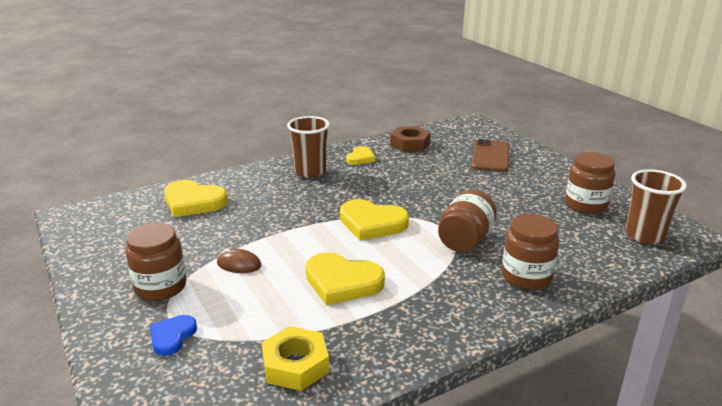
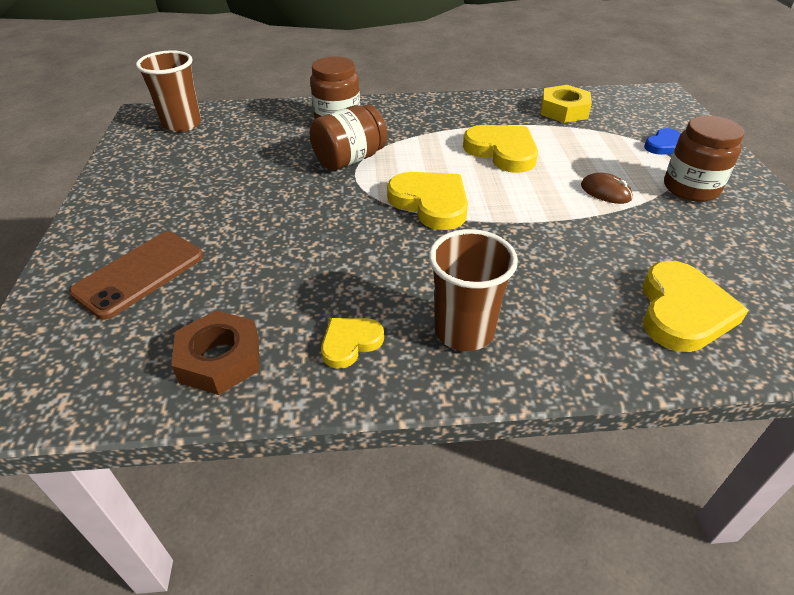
camera: 155 degrees left, 15 degrees up
yellow heart [164,180,228,217] -> yellow heart turned 60 degrees clockwise [642,261,749,352]
brown jar [565,152,615,214] -> none

